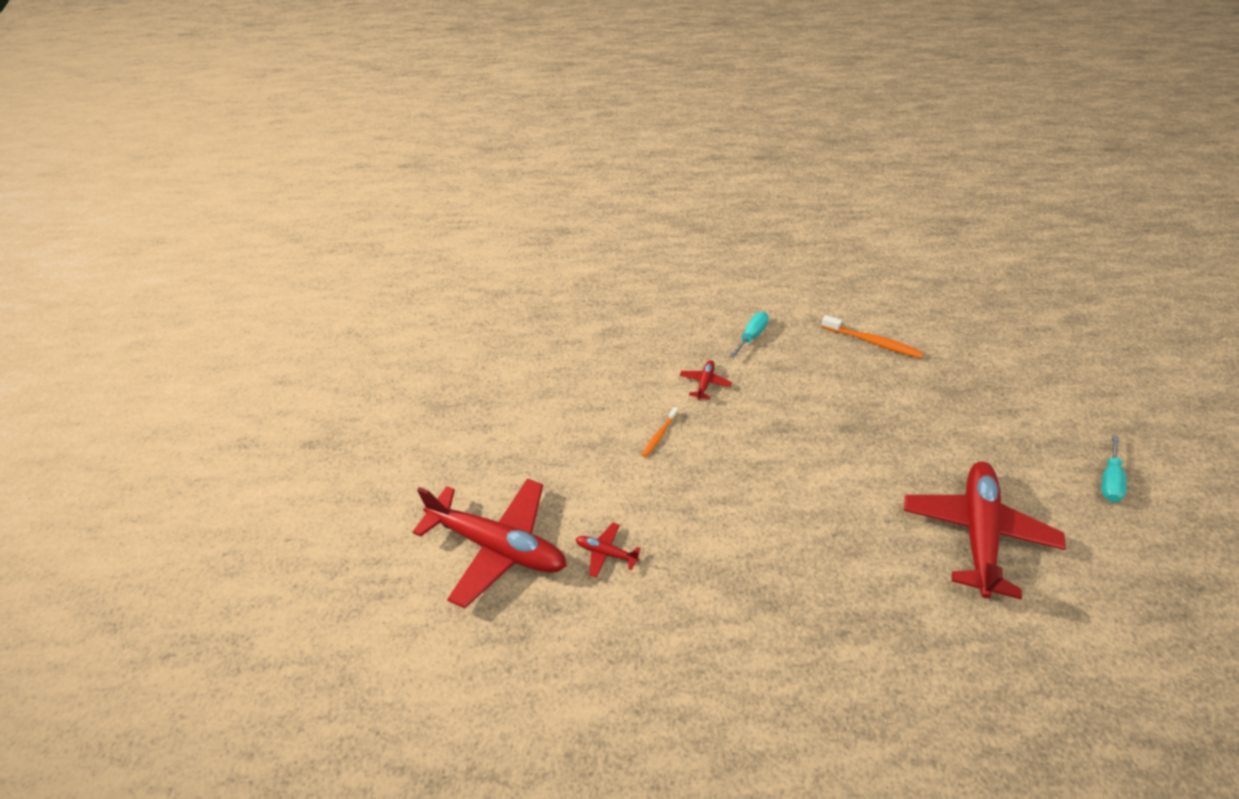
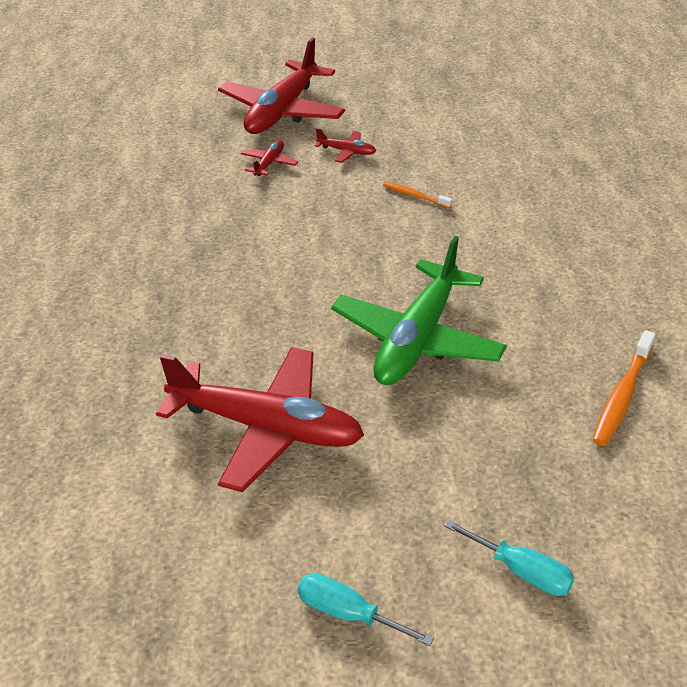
camera: 90 degrees right, 5 degrees down
red plane [680,360,732,400] -> red plane moved to [315,128,376,163]
turquoise screwdriver [730,312,769,358] -> turquoise screwdriver moved to [444,520,574,596]
none -> green plane [331,236,507,385]

